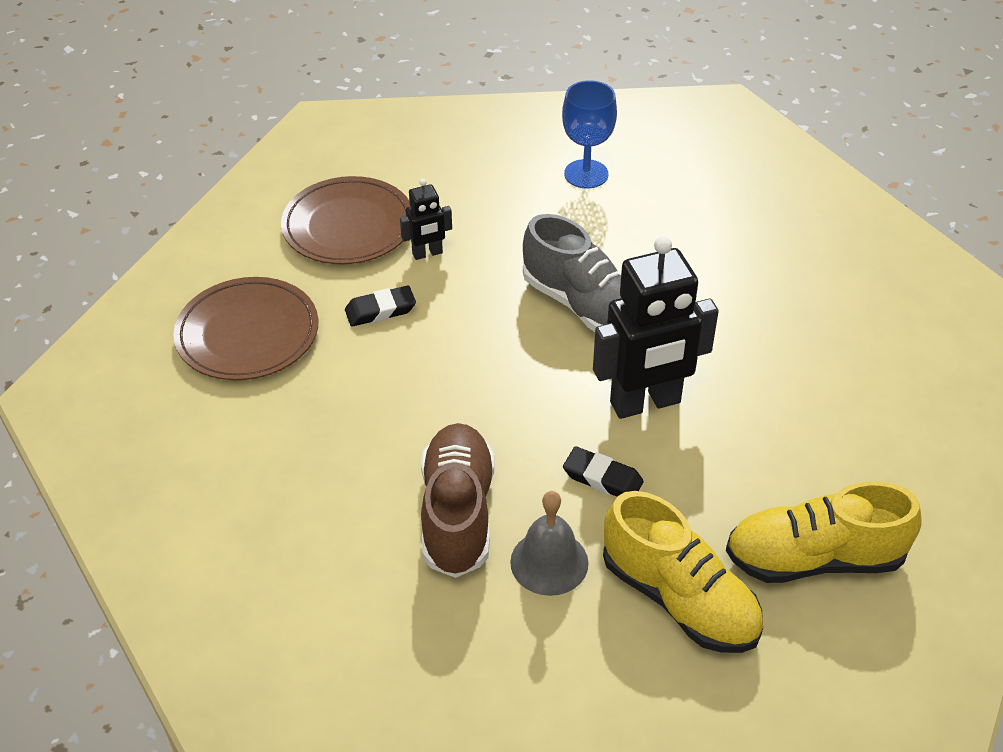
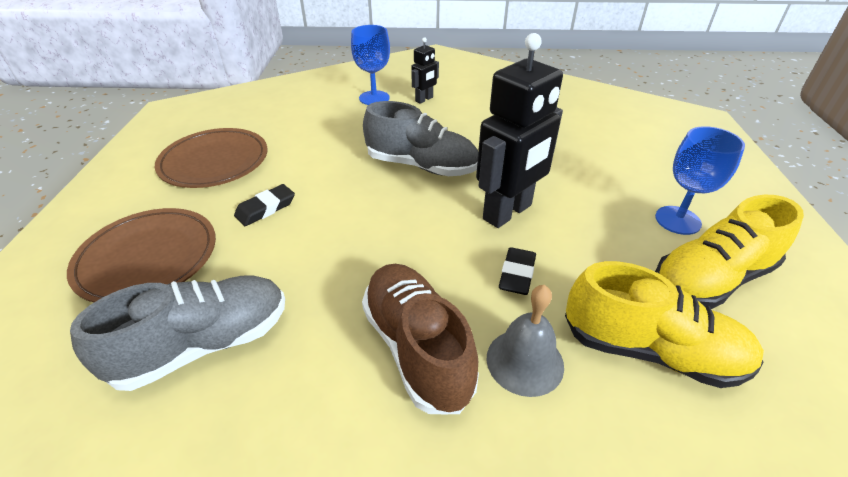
camera: 25 degrees left, 5 degrees down
black robot [400,179,452,260] -> black robot moved to [411,37,439,104]
black eraser [563,446,643,497] -> black eraser turned 75 degrees counterclockwise [499,247,536,295]
none -> grey shoe [70,275,285,391]
none -> blue goblet [655,126,745,235]

